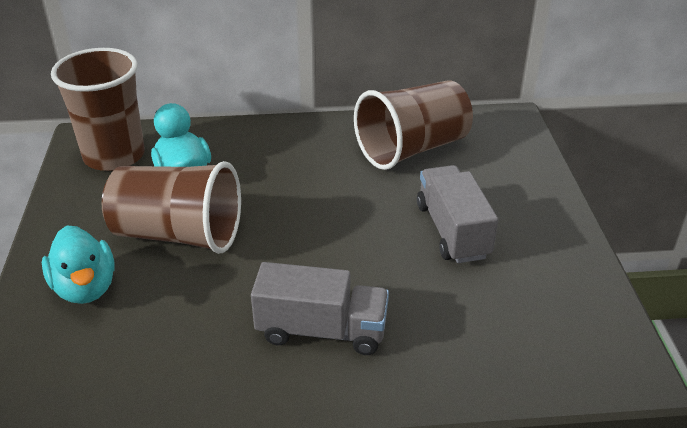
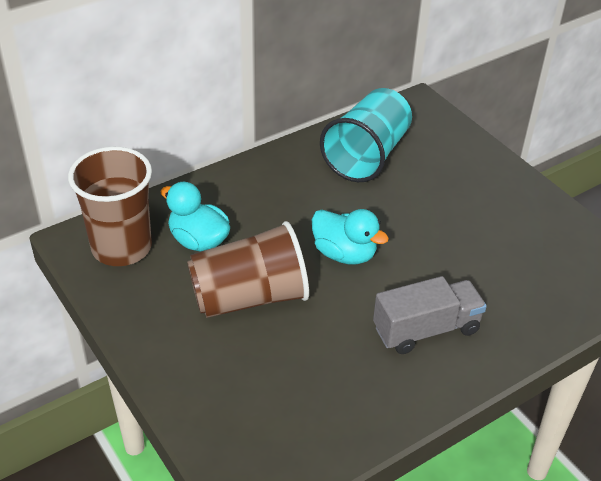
camera: 30 degrees left, 5 degrees up
turquoise duck [42,226,115,304] -> turquoise duck moved to [312,209,389,264]
brown cup [354,81,473,170] -> turquoise cup [320,88,412,182]
grey truck [417,165,498,263] -> none

